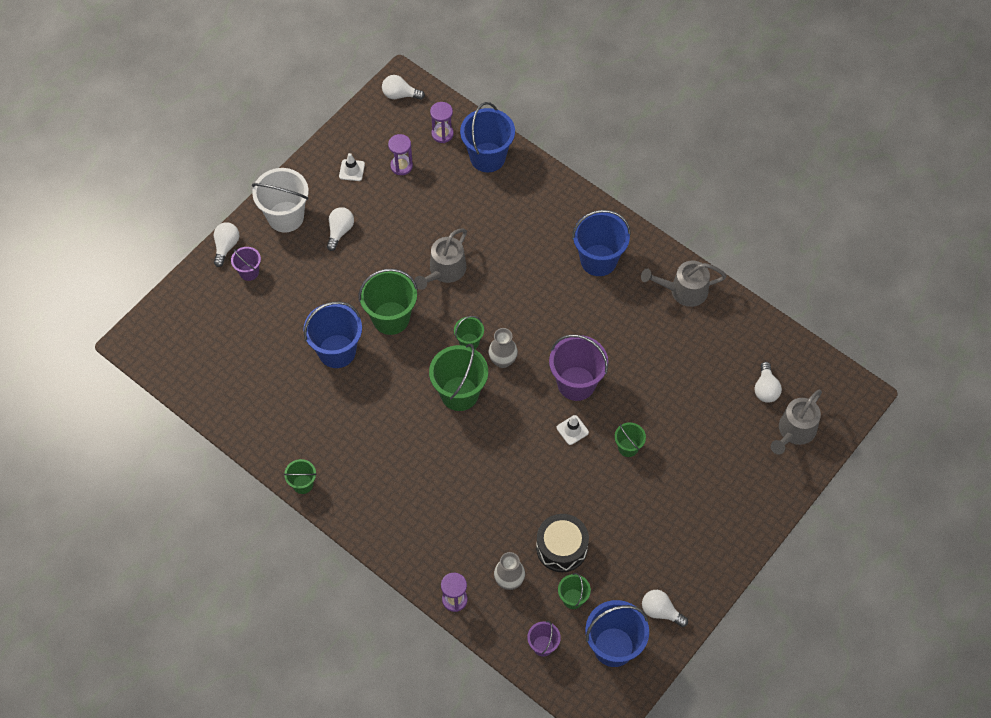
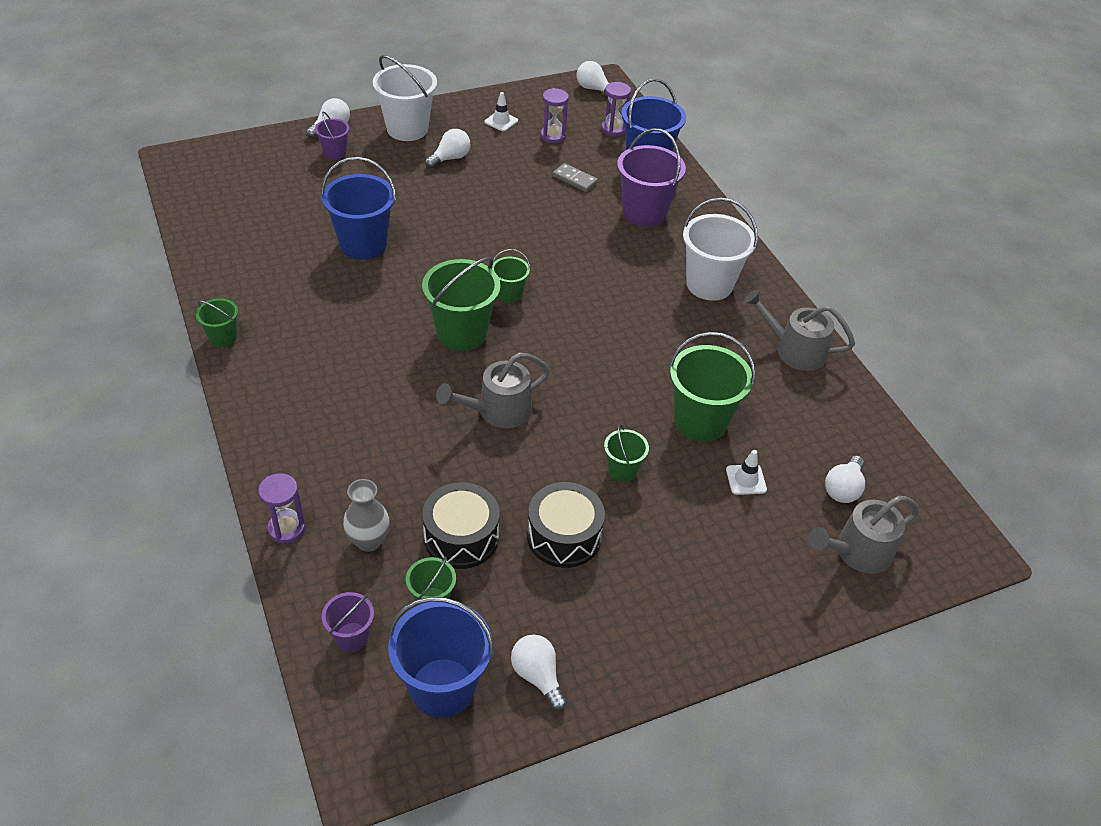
camera: 25 degrees right, 15 degrees down
green bucket [358,269,418,335] -> green bucket moved to [669,332,756,442]
grey watering can [414,228,467,290] -> grey watering can moved to [436,352,550,428]
grey vase [488,328,518,368] -> none
purple bucket [549,334,608,401] -> purple bucket moved to [617,128,686,227]
white traffic cone [557,415,589,445] -> white traffic cone moved to [726,450,767,495]
blue bucket [572,210,631,276] -> white bucket [683,197,758,301]
none -> black drum [527,482,605,568]
none -> grey domino [553,163,598,192]

